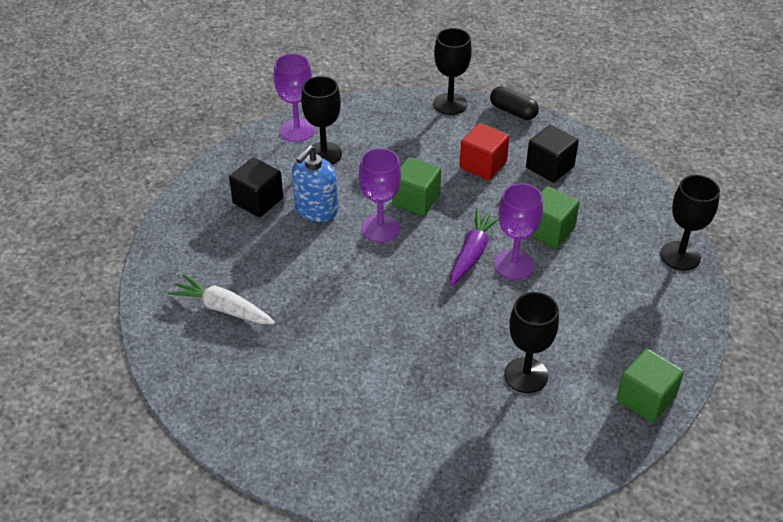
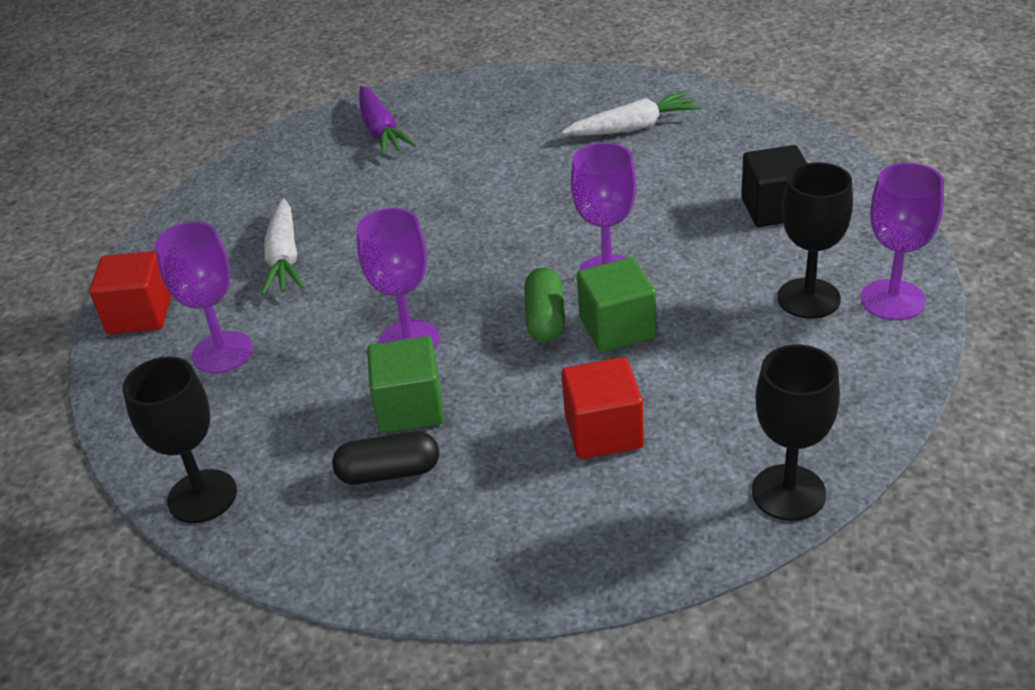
camera: 140 degrees right, 5 degrees down
blue soap dispenser [292,145,338,222] -> none
purple carrot [450,208,499,286] -> purple carrot moved to [359,86,416,156]
black capsule [490,87,539,120] -> black capsule moved to [332,432,439,484]
black goblet [504,292,559,393] -> white carrot [262,198,304,295]
black cube [526,125,579,183] -> none
green cube [617,349,684,422] -> red cube [89,251,172,334]
none -> purple goblet [155,222,253,374]
none -> green capsule [524,268,565,342]

